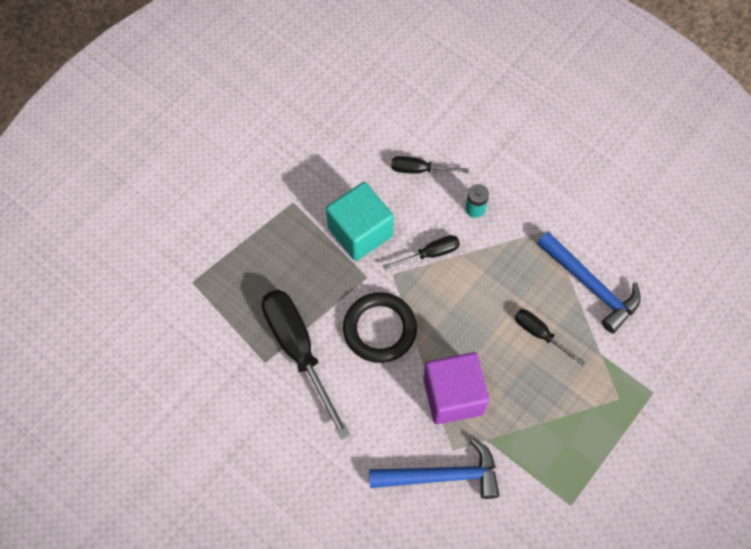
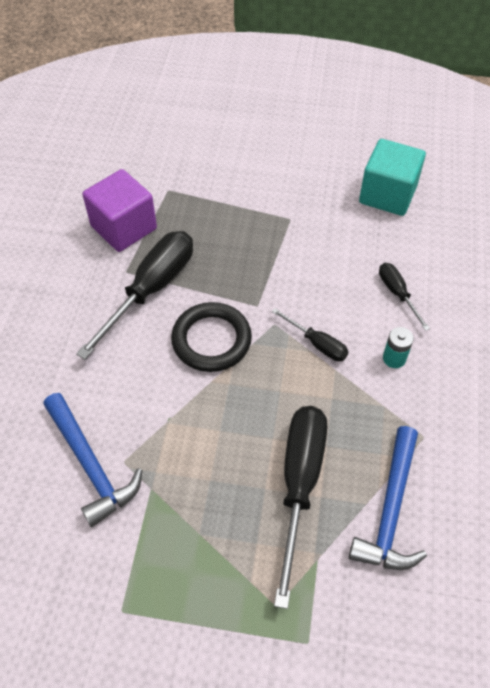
camera: 60 degrees right, 10 degrees down
turquoise cube [326,182,394,261] -> turquoise cube moved to [359,139,426,216]
purple cube [423,352,489,424] -> purple cube moved to [82,169,157,252]
black screwdriver [515,309,586,366] -> black screwdriver [274,406,327,609], size x1.99

